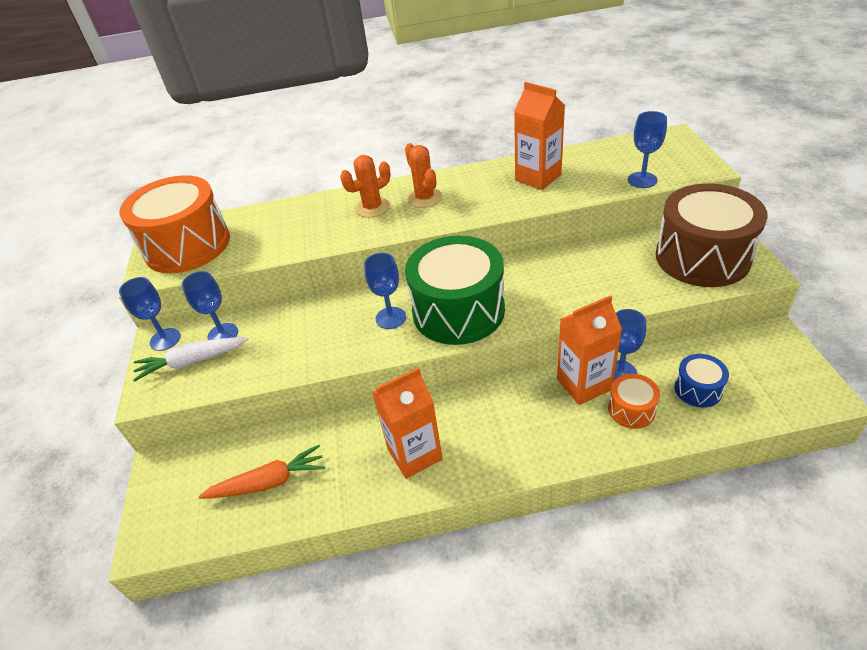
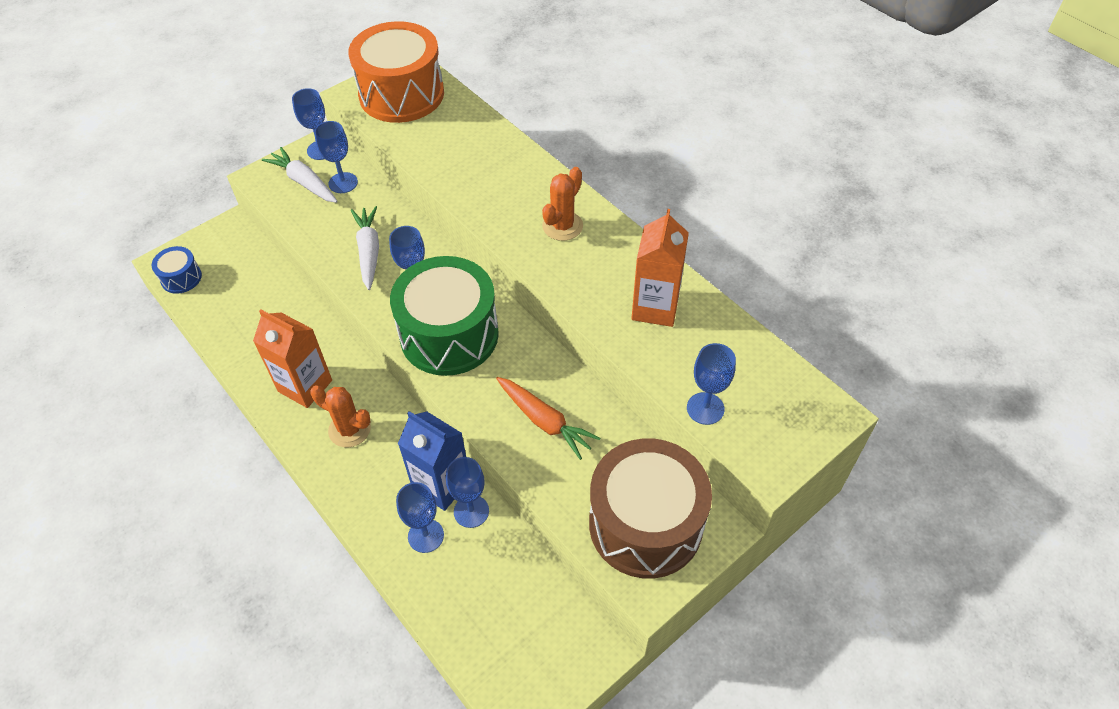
camera: 55 degrees right, 10 degrees up
orange carrot [198,445,325,499] -> orange carrot moved to [496,377,600,460]
orange cactus [340,155,391,218] -> orange cactus moved to [310,385,371,448]
orange carton [557,295,622,405] -> blue carton [398,411,466,511]
orange drum [608,374,660,429] -> blue goblet [396,482,444,553]
blue drum [674,354,729,408] -> blue drum moved to [152,246,202,294]
none -> white carrot [351,206,379,290]

